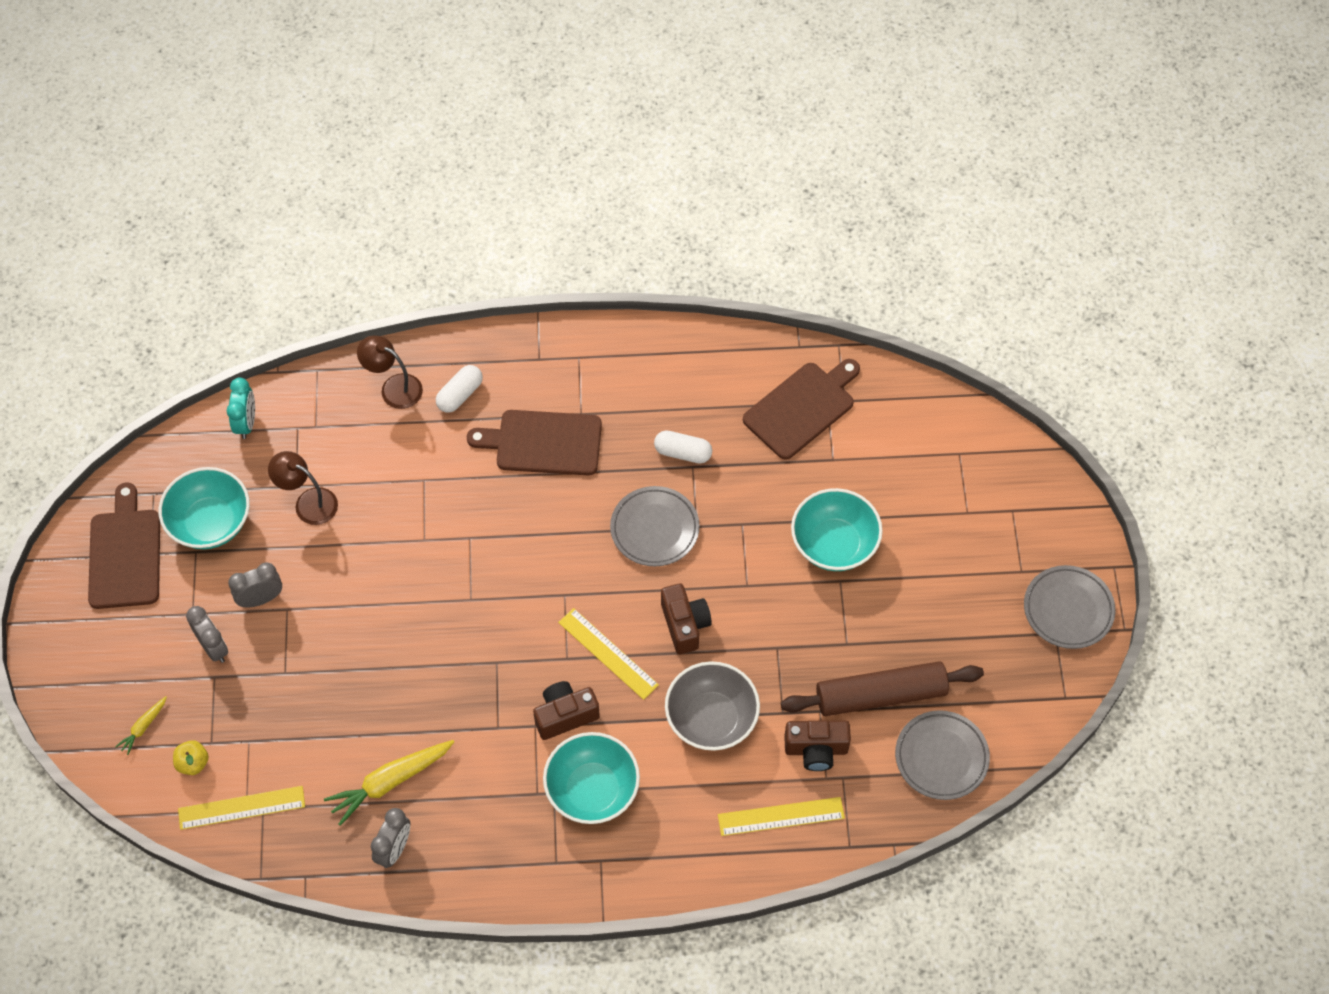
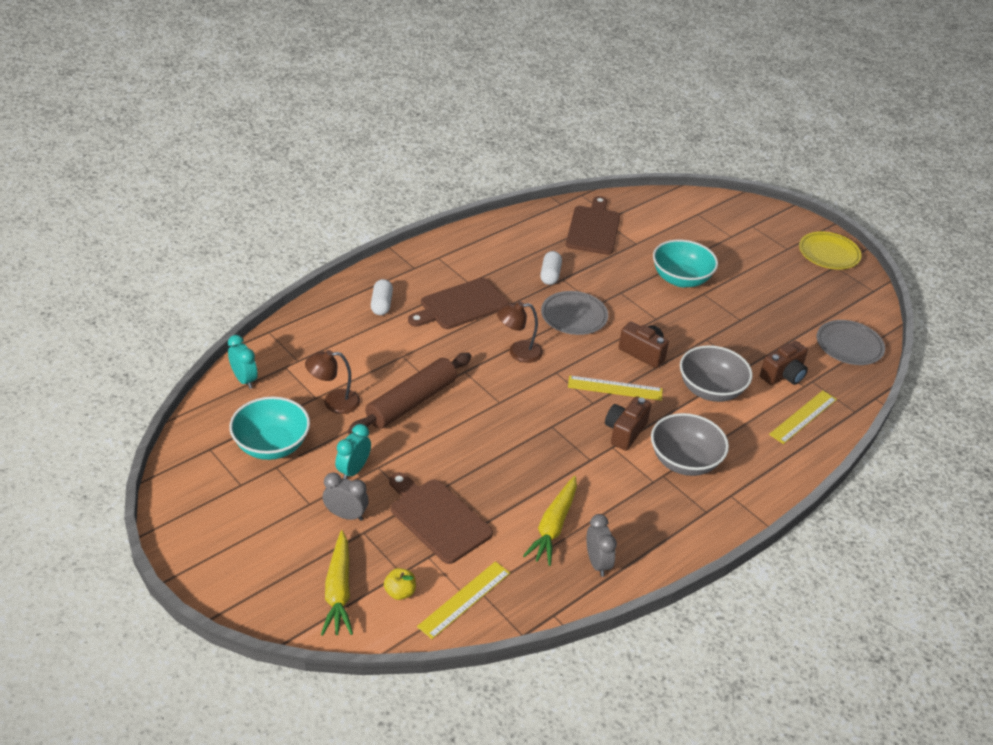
camera: 40 degrees left, 20 degrees down
brown cutting board [88,482,160,609] -> brown cutting board moved to [389,472,493,564]
yellow carrot [115,696,167,755] -> yellow carrot [321,530,353,636], size x1.98
grey clock [228,563,282,607] -> turquoise clock [335,424,371,479]
brown lamp [357,335,423,409] -> brown lamp moved to [497,302,543,363]
turquoise bowl [543,732,640,824] -> grey bowl [651,413,729,476]
white capsule [654,430,712,464] -> white capsule turned 60 degrees counterclockwise [540,251,562,285]
brown rolling pin [781,661,984,716] -> brown rolling pin moved to [348,353,471,434]
grey plate [1024,565,1115,649] -> yellow plate [799,232,862,269]

